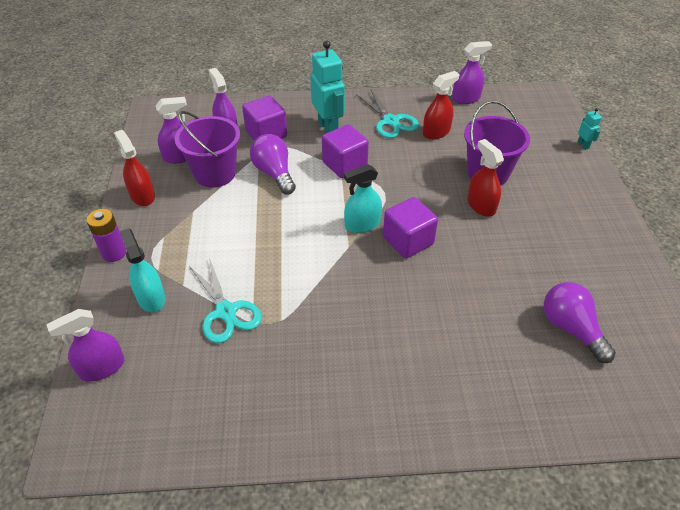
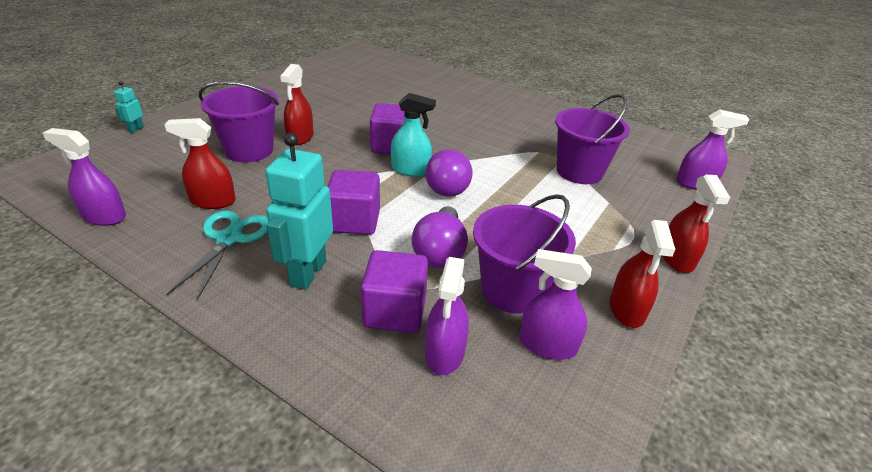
camera: 145 degrees left, 10 degrees down
purple battery [87,209,126,262] -> red spray bottle [663,175,730,273]
turquoise spray bottle [120,228,166,312] -> none
turquoise scissors [189,258,262,343] -> purple bucket [555,94,630,184]
purple light bulb [544,282,616,363] -> purple light bulb moved to [425,149,473,197]

